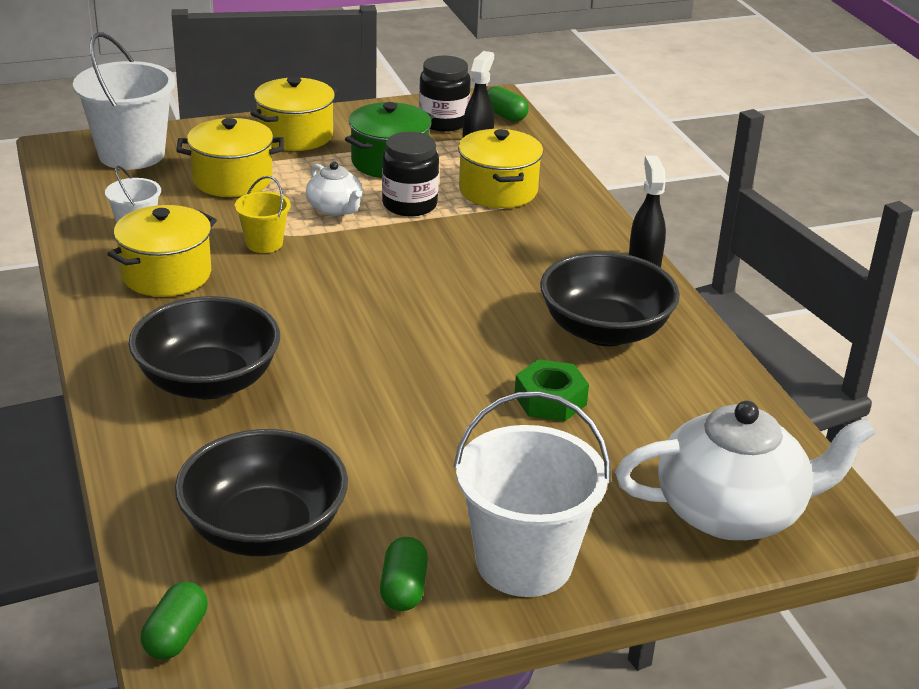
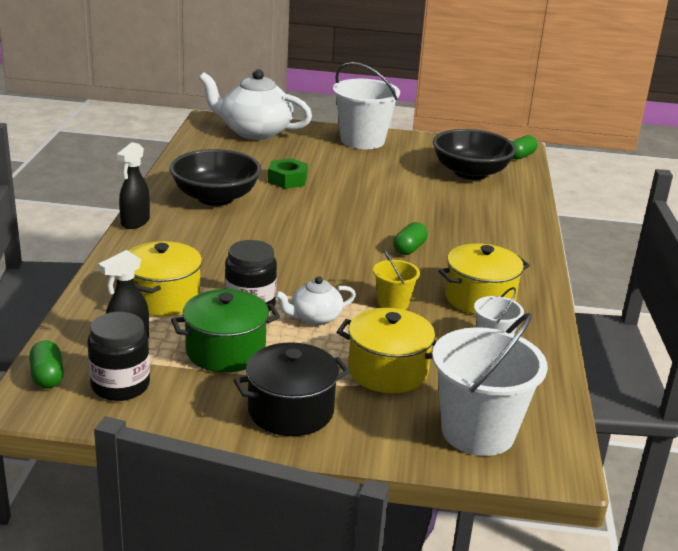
camera: 155 degrees left, 5 degrees down
black bowl [128,296,280,399] -> none
yellow pot [250,77,337,151] -> black pot [234,342,350,436]
white teapot [306,161,363,216] -> white teapot turned 105 degrees counterclockwise [274,276,356,325]
green capsule [380,537,428,611] -> green capsule moved to [393,222,428,255]

